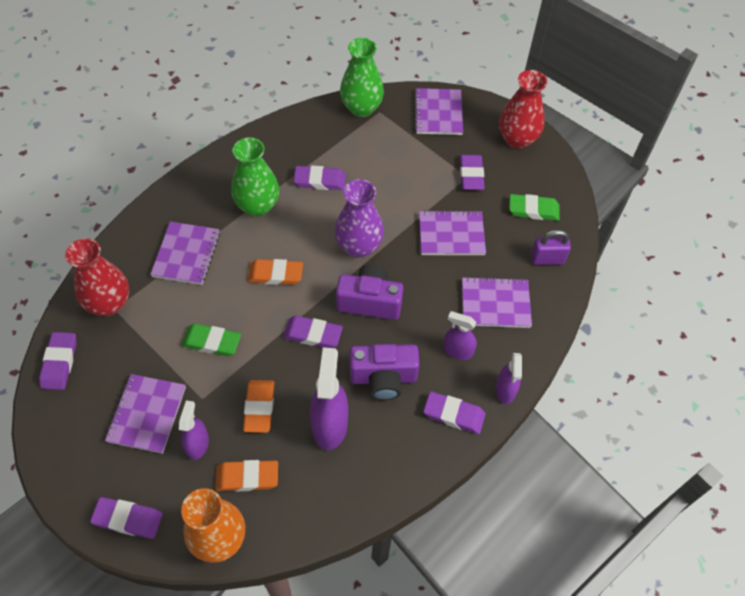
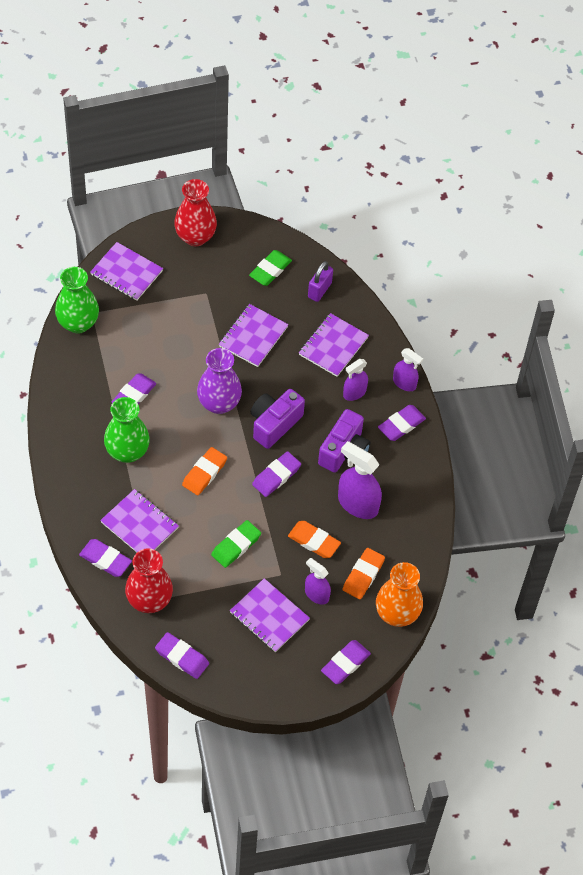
camera: 60 degrees left, 0 degrees up
purple eraser [460,155,485,190] -> purple eraser moved to [79,539,132,577]

